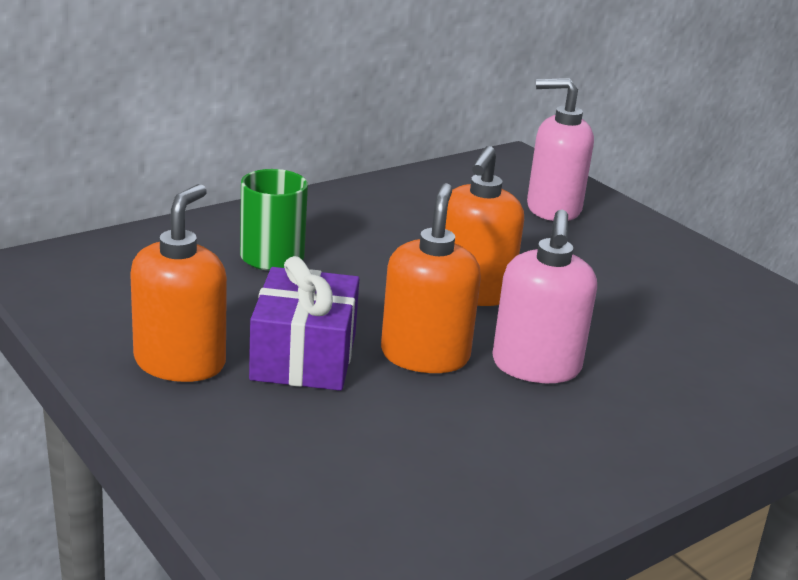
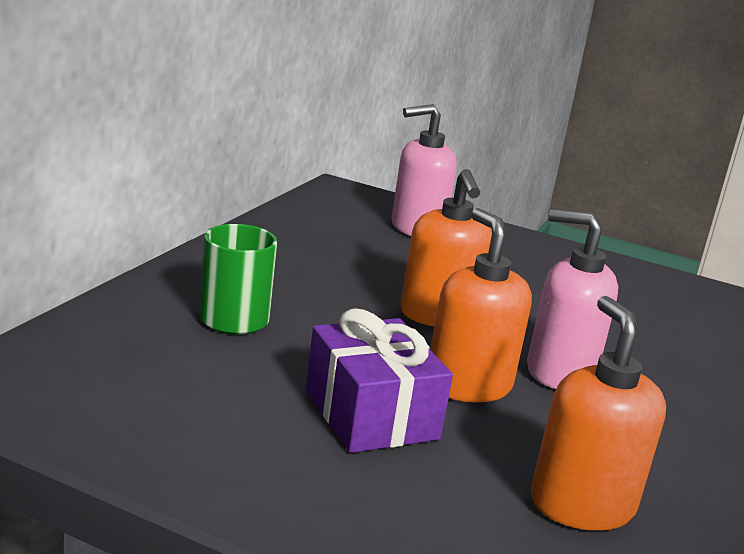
camera: 30 degrees left, 5 degrees down
orange soap dispenser [130,184,227,382] -> orange soap dispenser moved to [531,296,666,531]
pink soap dispenser [492,210,597,383] -> pink soap dispenser turned 135 degrees clockwise [527,209,618,389]

